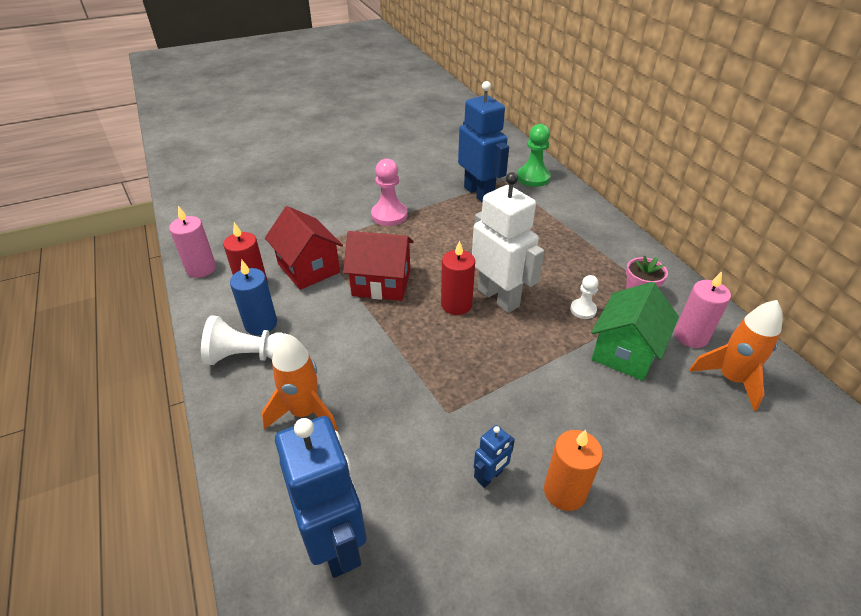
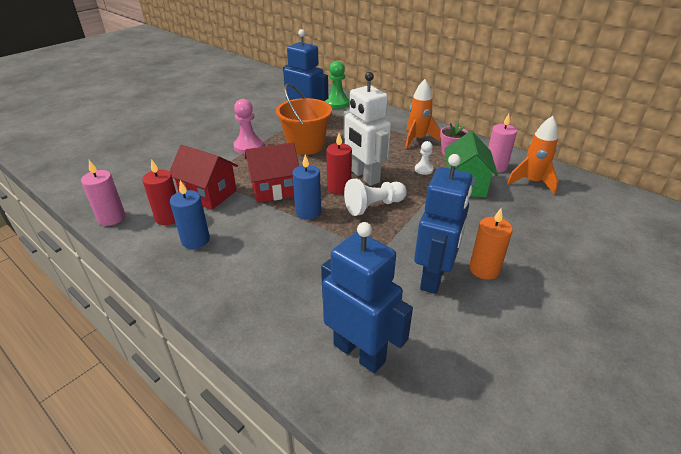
camera: 25 degrees left, 5 degrees down
white pawn [201,315,284,365] -> white pawn moved to [344,179,407,216]
orange rocket [262,333,338,431] -> orange rocket moved to [405,79,441,149]
white robot [472,172,544,313] -> white robot turned 150 degrees counterclockwise [344,72,391,186]
blue robot [474,425,515,488] -> blue robot [414,154,472,294], size x2.22
none -> orange bucket [276,83,332,155]
none -> blue candle [292,155,321,220]

